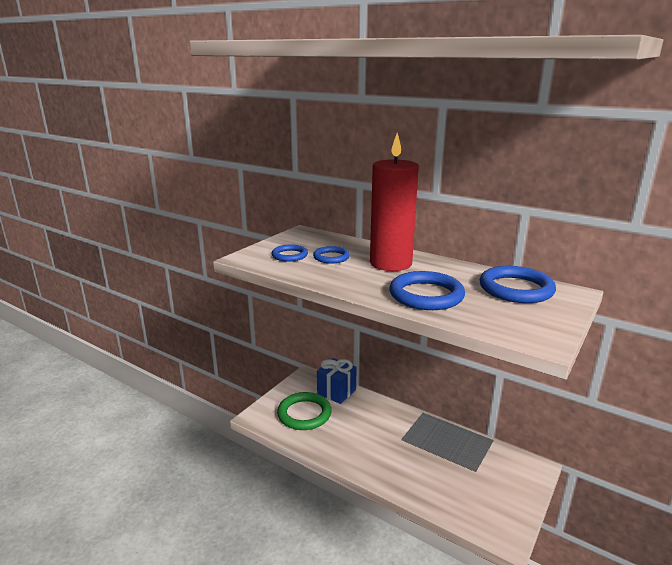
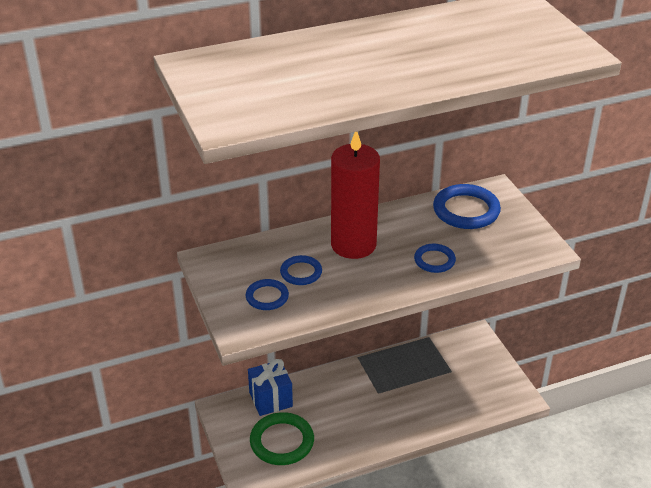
camera: 55 degrees left, 15 degrees up
blue ring [389,271,465,310] -> blue ring [414,244,456,273], size x0.58

